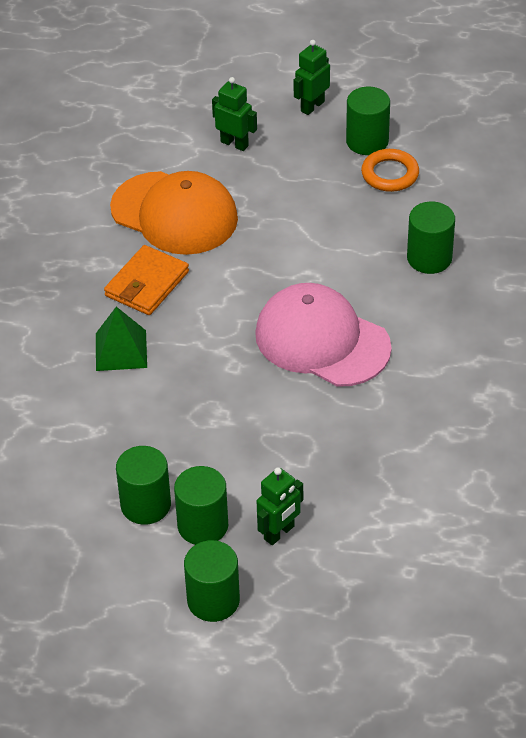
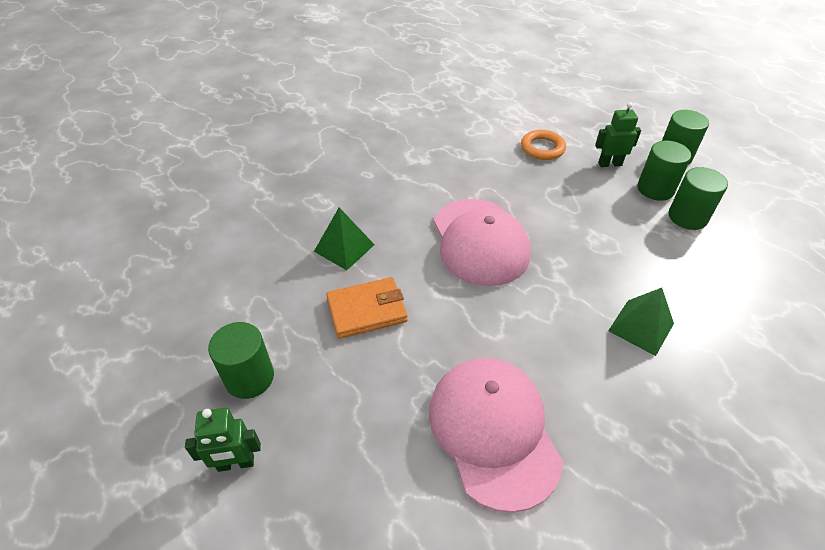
camera: 140 degrees left, 0 degrees up
orange wallet [104,245,189,315] -> orange wallet moved to [326,277,408,339]
orange cap [110,171,238,255] -> pink cap [429,358,563,513]
green robot [212,77,257,151] -> none
orange ring [361,149,419,192] -> orange ring moved to [521,130,566,160]
green cylinder [407,201,455,274] -> green pyramid [314,207,375,270]

